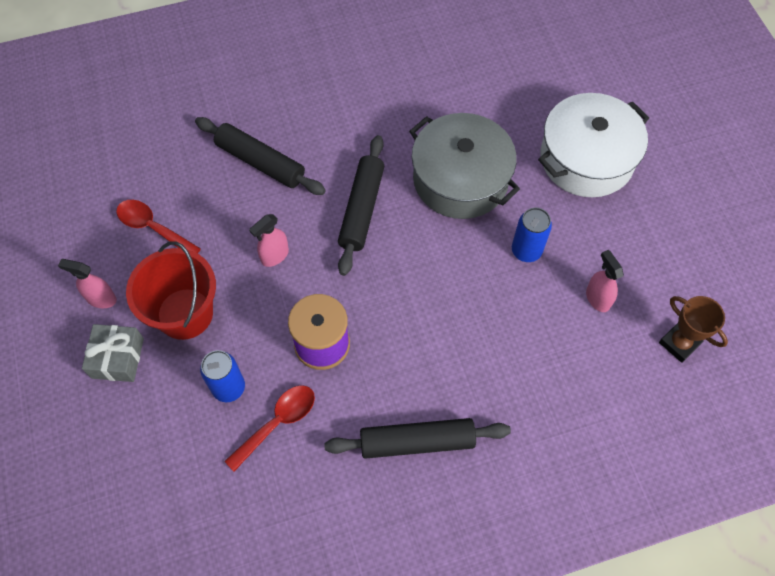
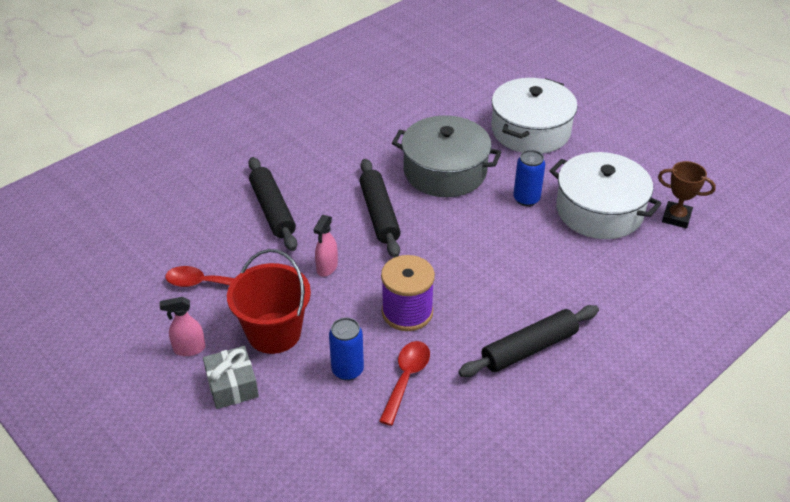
camera: 25 degrees left, 20 degrees down
black rolling pin [195,117,326,195] -> black rolling pin turned 60 degrees clockwise [248,157,297,251]
pink spray bottle [586,250,624,312] -> white pot [550,152,662,239]

